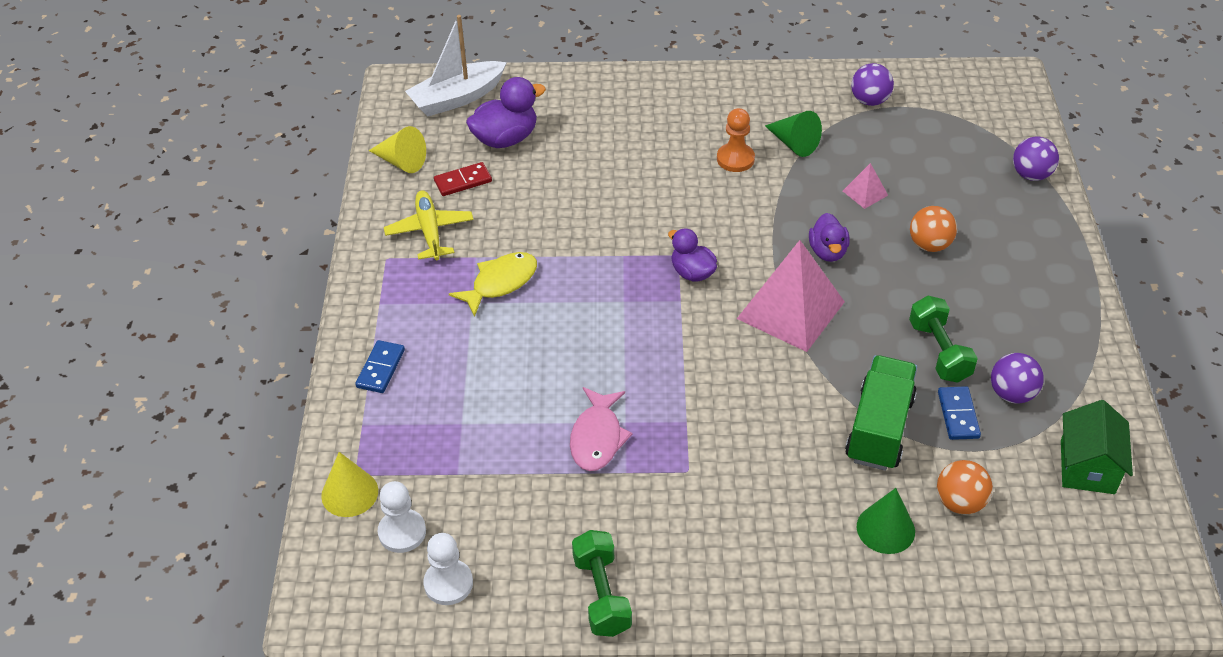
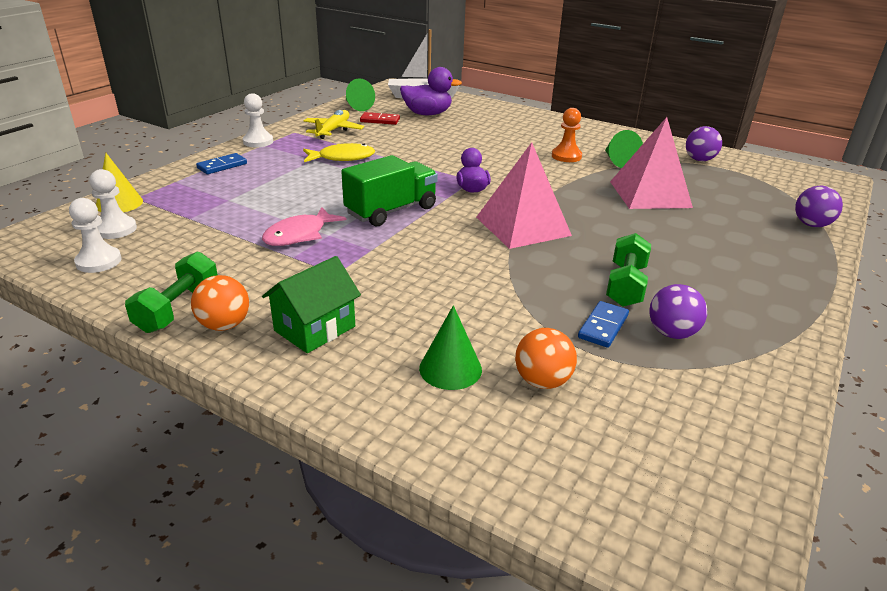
camera: 30 degrees right, 15 degrees down
yellow cone [369,126,426,173] -> green cone [346,78,375,111]
purple duck [809,213,850,262] -> none
pink pyramid [843,163,888,209] -> pink pyramid [610,117,693,209], size x2.28
green truck [845,355,917,471] -> green truck moved to [341,155,438,226]
orange ball [910,206,957,252] -> orange ball moved to [191,275,249,331]
green house [1061,400,1133,494] -> green house moved to [262,256,361,353]
none -> white pawn [243,93,273,147]

